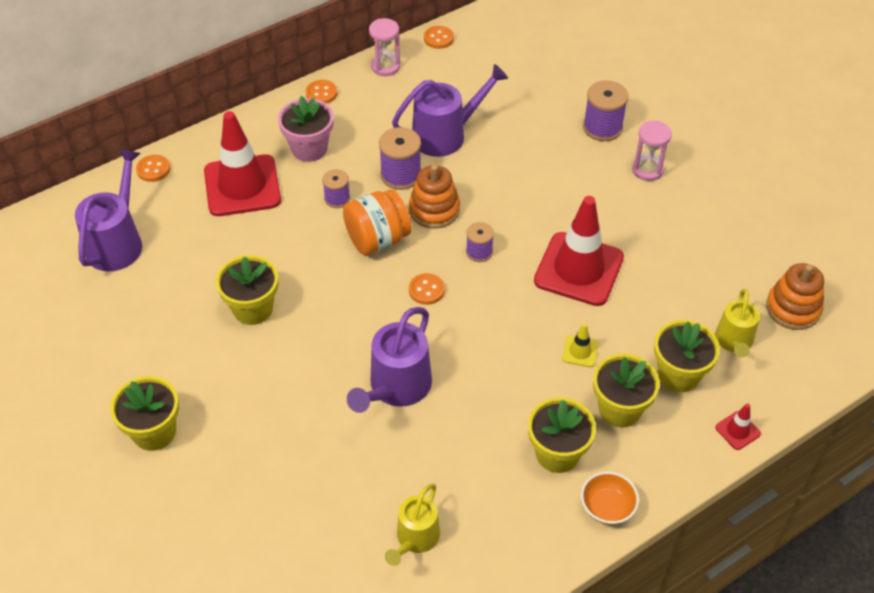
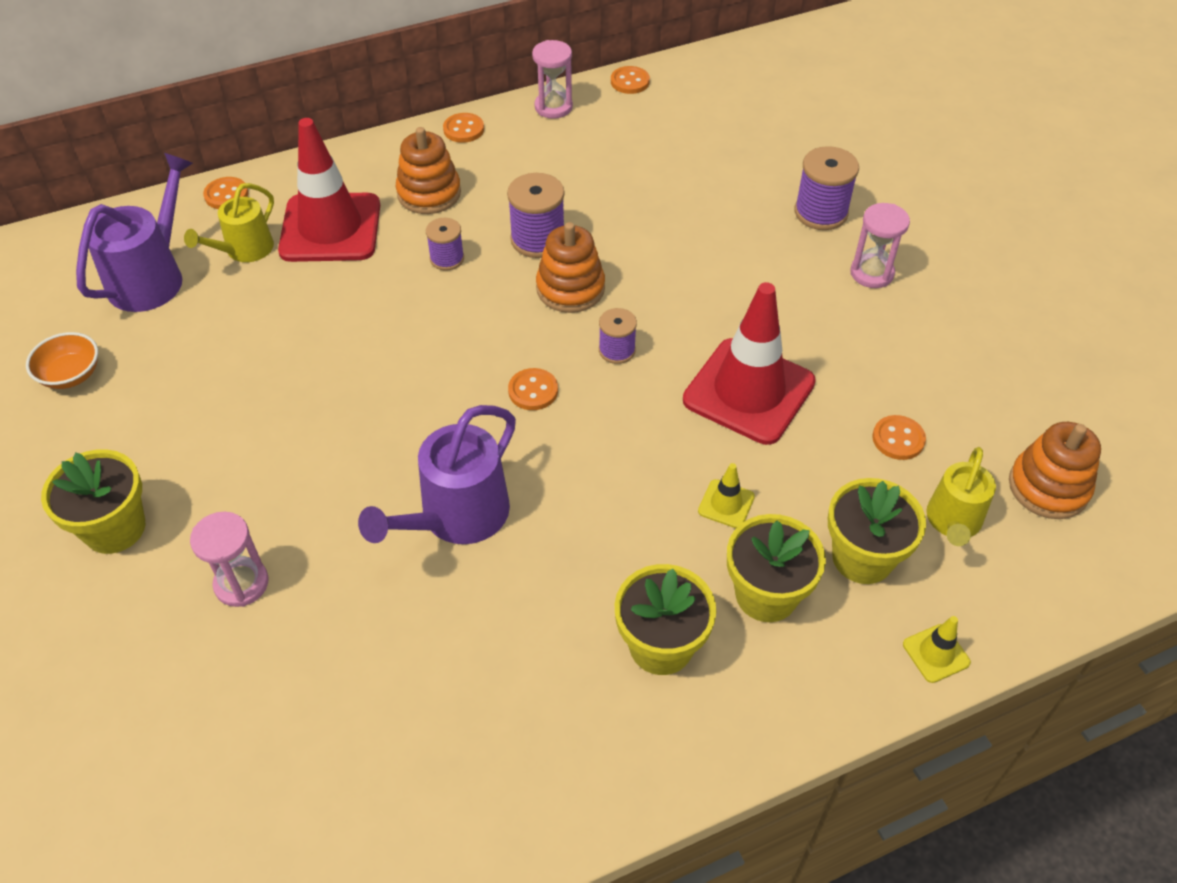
camera: 10 degrees right, 0 degrees up
yellow flower pot [216,255,278,325] -> none
pink flower pot [278,96,333,162] -> orange stacking toy [396,127,461,214]
orange jar [343,189,412,256] -> none
yellow watering can [385,483,440,566] -> yellow watering can moved to [184,183,274,262]
purple watering can [392,64,508,157] -> none
orange bowl [581,472,639,525] -> orange bowl moved to [26,332,98,389]
red traffic cone [715,403,761,450] -> yellow traffic cone [903,616,971,683]
none -> pink hourglass [190,512,269,607]
none -> orange button [872,415,926,460]

